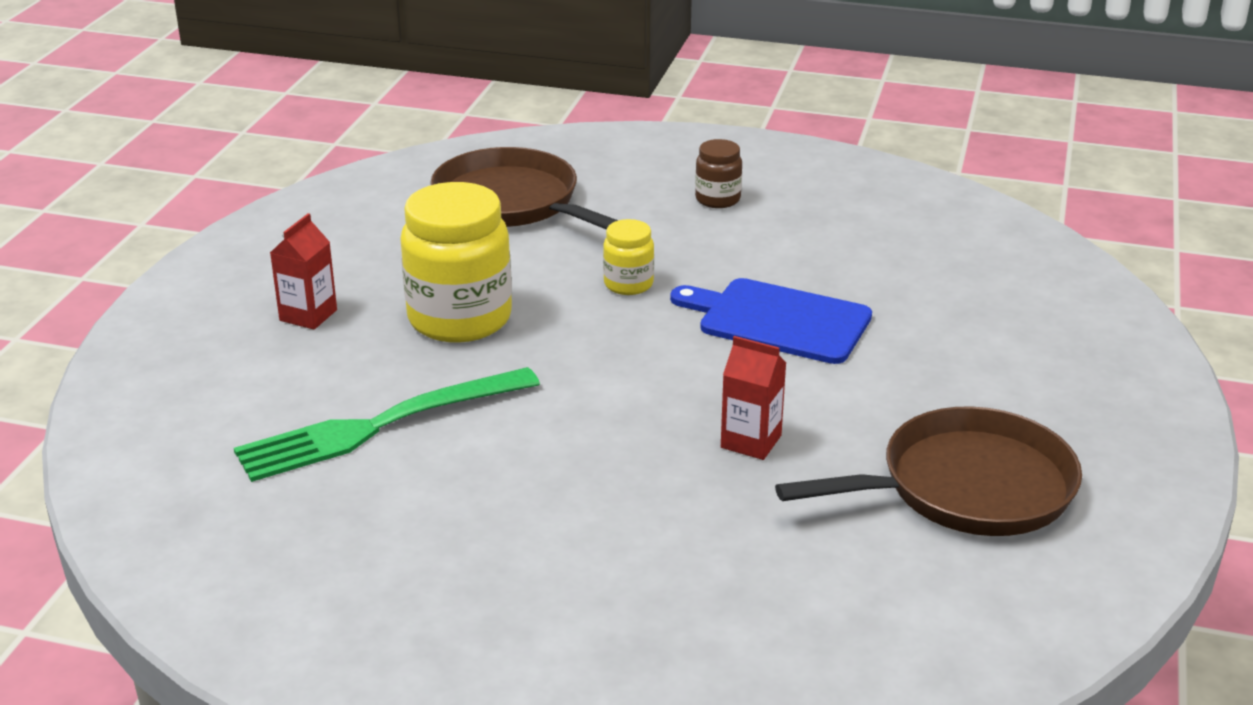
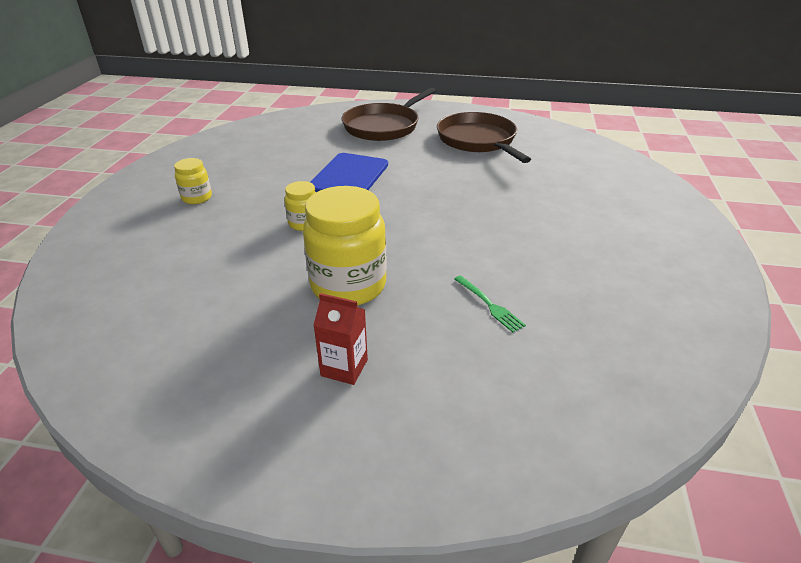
camera: 95 degrees left, 5 degrees up
green fork [234,367,540,482] -> green fork [454,276,526,332], size x0.44
brown pan [430,147,619,230] -> brown pan moved to [342,87,436,141]
brown jar [695,139,742,208] -> yellow jar [174,158,212,204]
red carton [721,336,786,460] -> none

